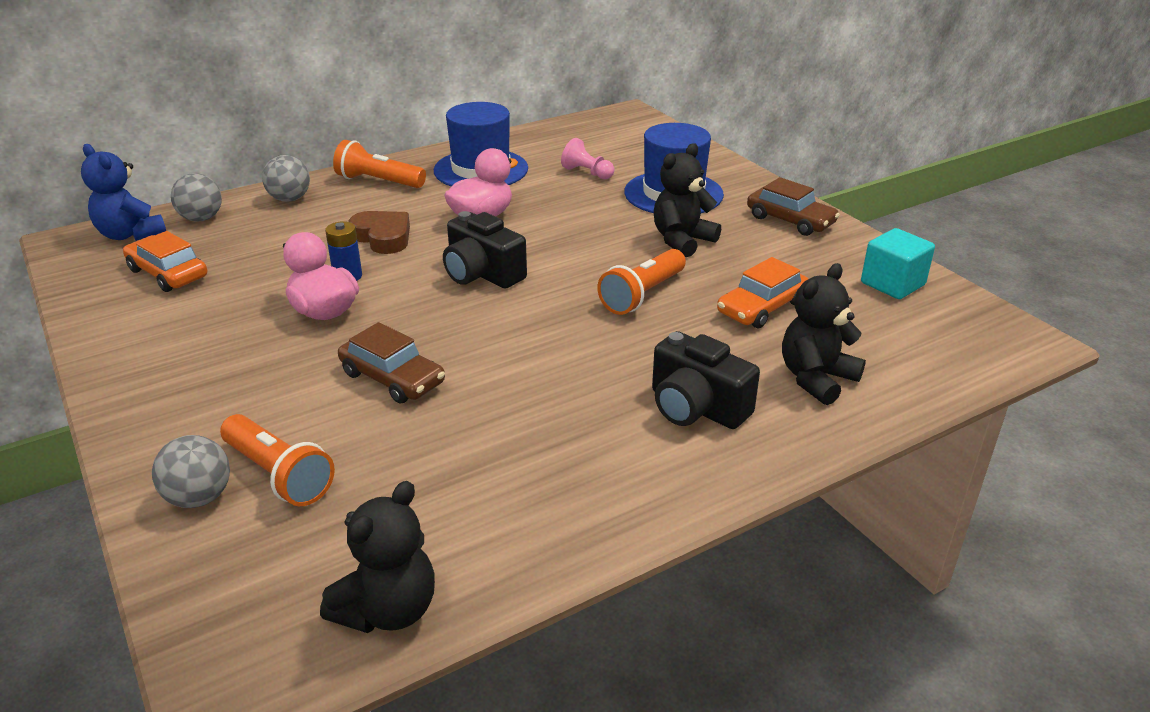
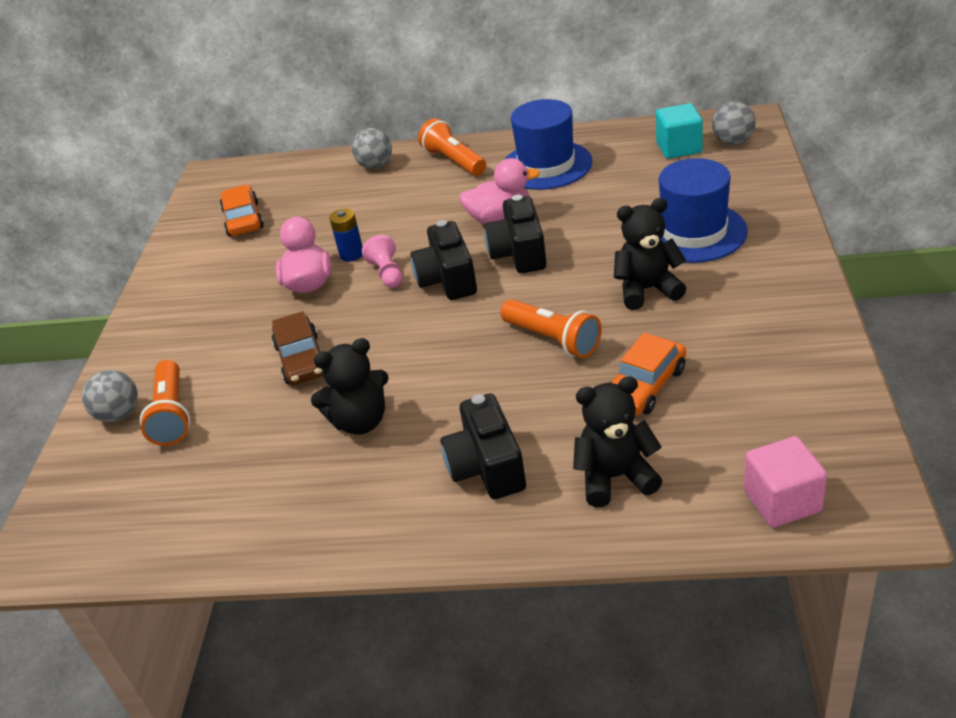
camera: 40 degrees right, 5 degrees up
blue teddy bear [81,144,166,241] -> none
grey ball [171,173,222,222] -> grey ball moved to [712,101,756,145]
black teddy bear [320,481,435,633] -> black teddy bear moved to [311,338,389,435]
brown heart [349,211,410,254] -> none
pink pawn [561,138,614,179] -> pink pawn moved to [362,235,402,288]
orange flashlight [597,249,686,315] -> orange flashlight turned 120 degrees counterclockwise [500,299,602,358]
orange car [717,257,808,328] -> orange car turned 45 degrees counterclockwise [609,333,686,415]
brown car [747,177,840,236] -> none
turquoise cube [861,228,935,299] -> turquoise cube moved to [656,103,703,159]
none -> black camera [484,195,547,273]
none -> pink cube [744,436,827,528]

